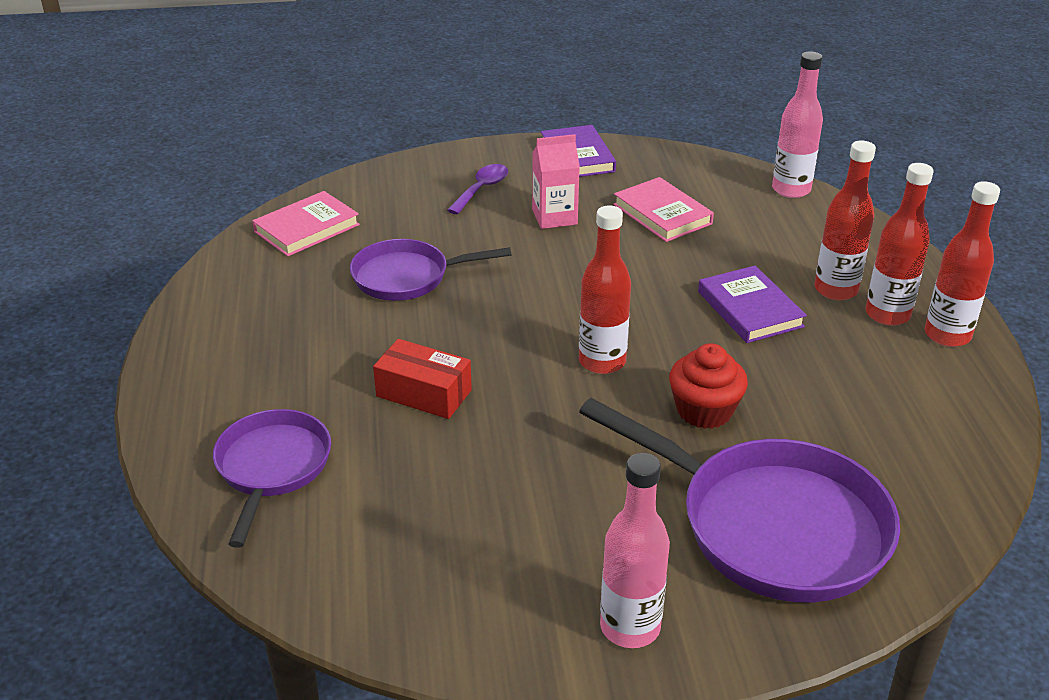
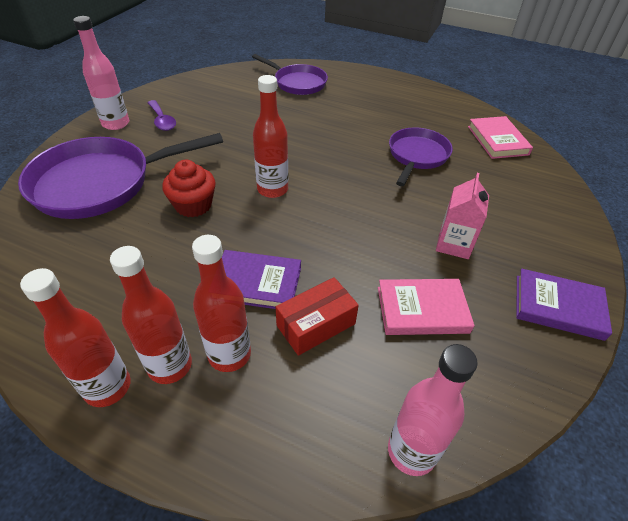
camera: 120 degrees right, 10 degrees up
red box [373,339,472,419] -> red box moved to [276,277,359,356]
purple spoon [447,164,508,214] -> purple spoon moved to [148,100,176,131]

